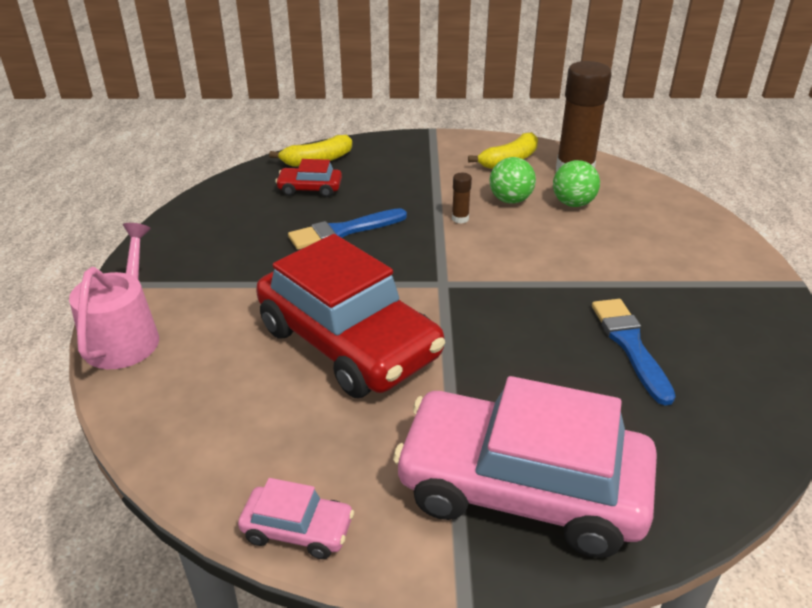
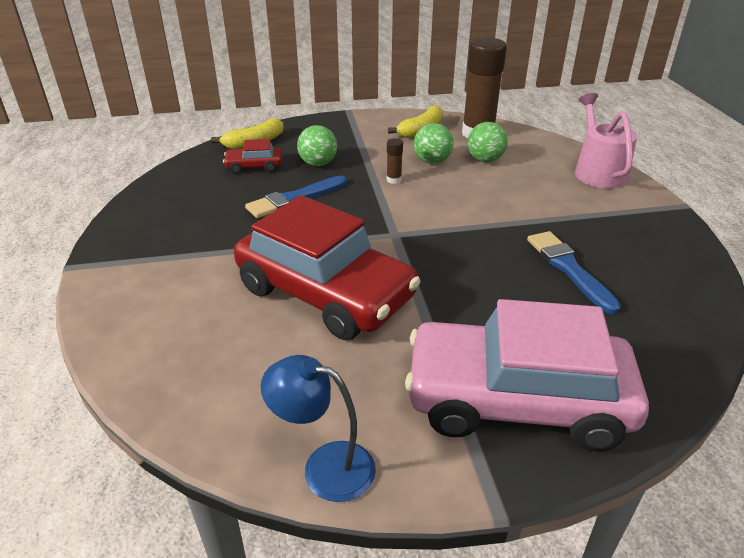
camera: 10 degrees left, 0 degrees up
pink watering can [69,223,159,369] -> pink watering can moved to [575,93,637,188]
pink car [238,478,354,559] -> blue lamp [261,355,376,502]
none -> green ball [297,125,337,166]

